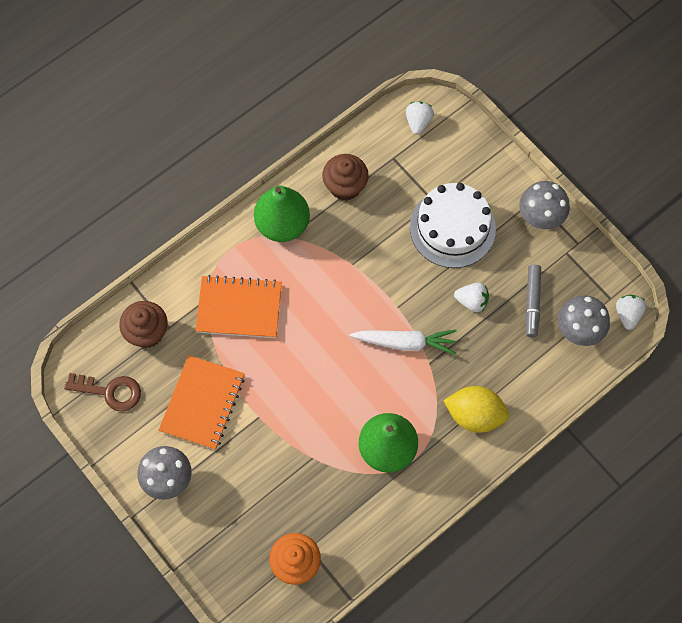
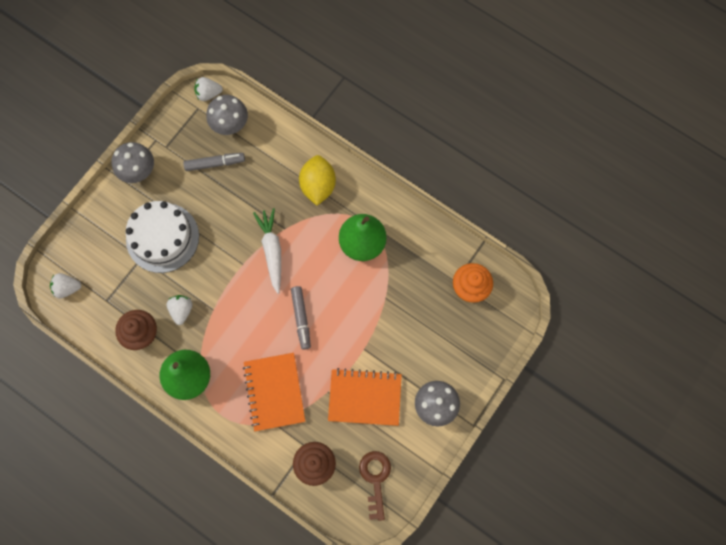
camera: 105 degrees left, 5 degrees up
white strawberry [454,283,489,312] -> white strawberry moved to [166,295,192,325]
none -> grey marker [291,286,311,350]

